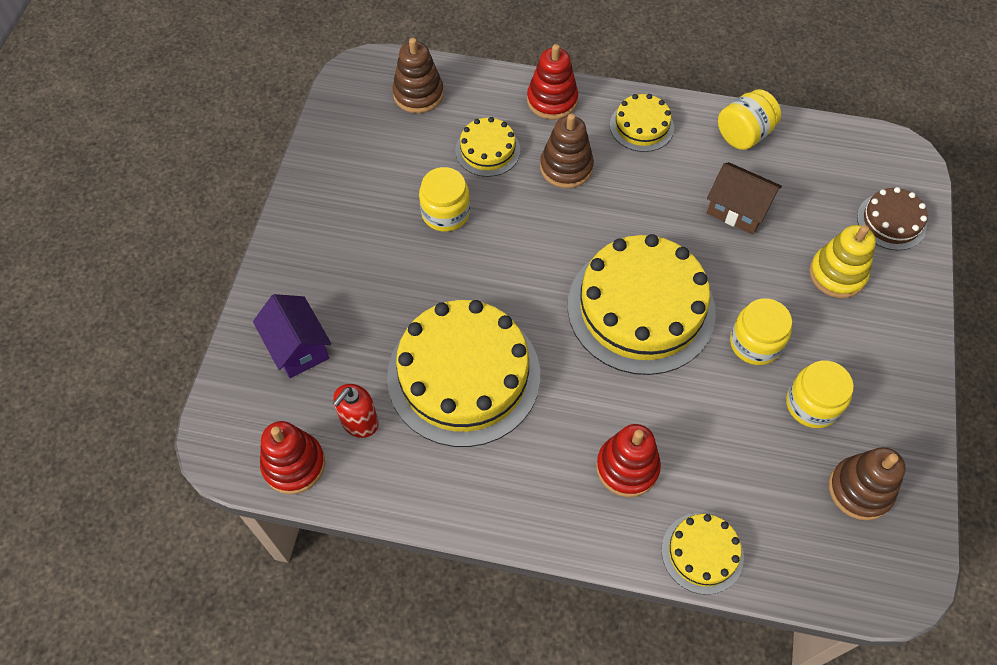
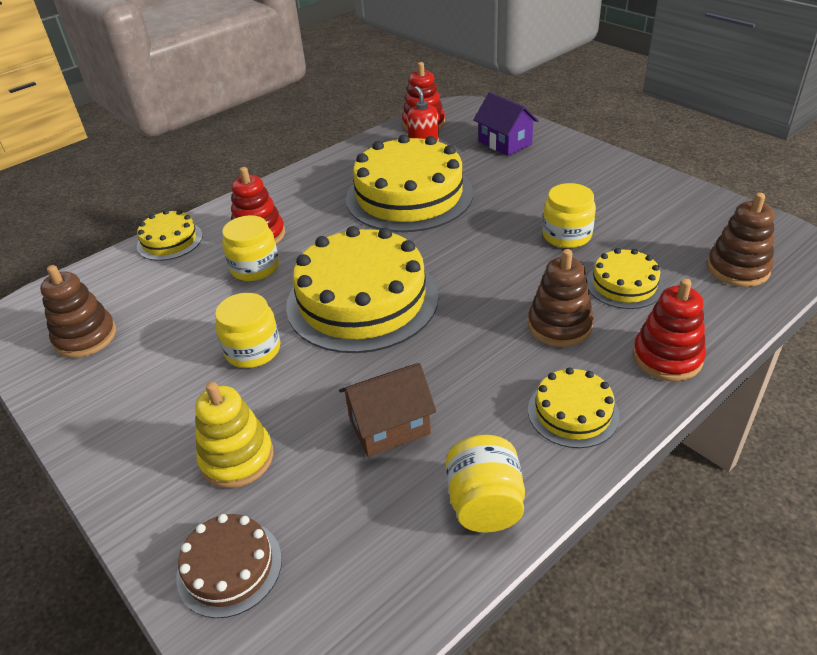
camera: 130 degrees right, 20 degrees down
purple house [253,294,331,378] -> purple house turned 45 degrees clockwise [473,92,539,156]
yellow jar [786,361,854,428] -> yellow jar moved to [222,215,279,281]

